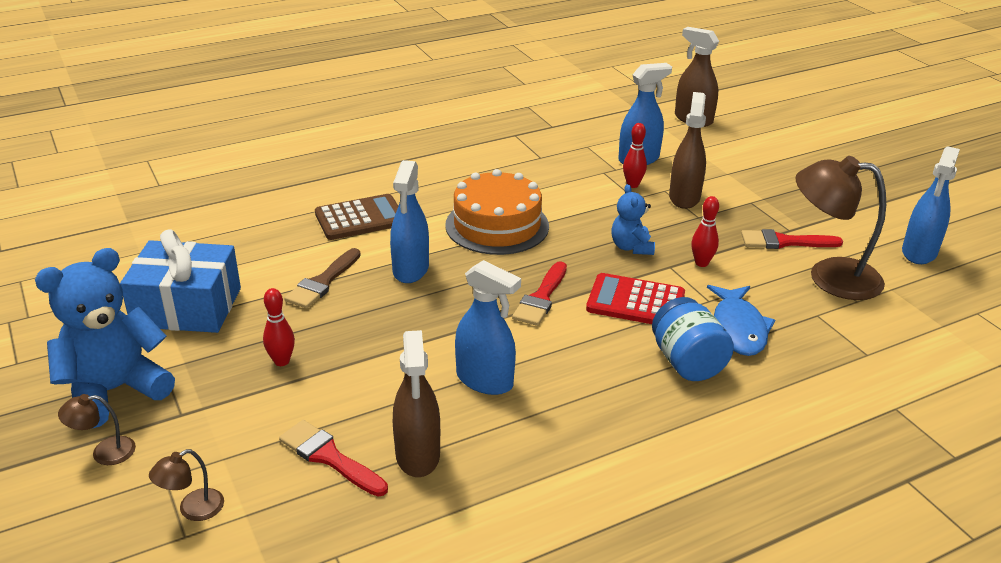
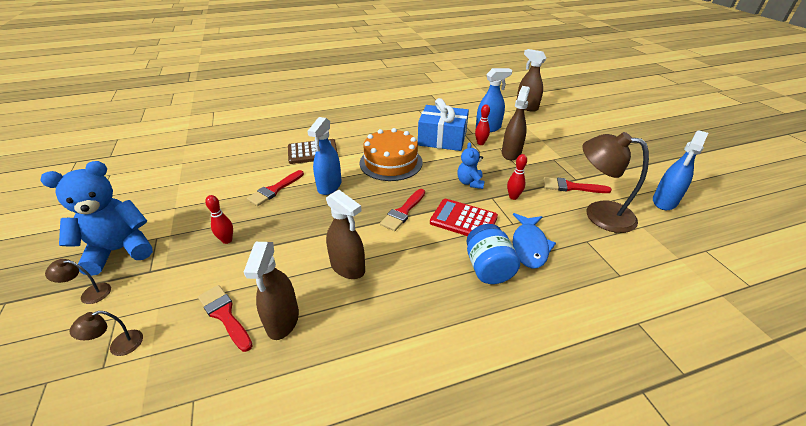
camera: 10 degrees right, 5 degrees up
blue gift [120,229,241,333] -> blue gift moved to [418,98,469,151]
brown brush [284,248,361,309] -> red brush [247,170,304,206]
blue spray bottle [455,260,521,395] -> brown spray bottle [326,189,365,279]

